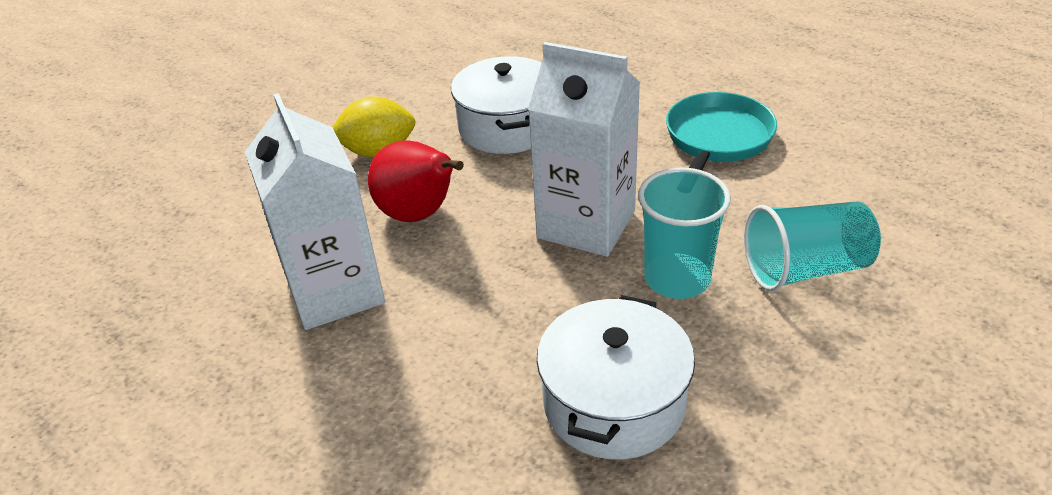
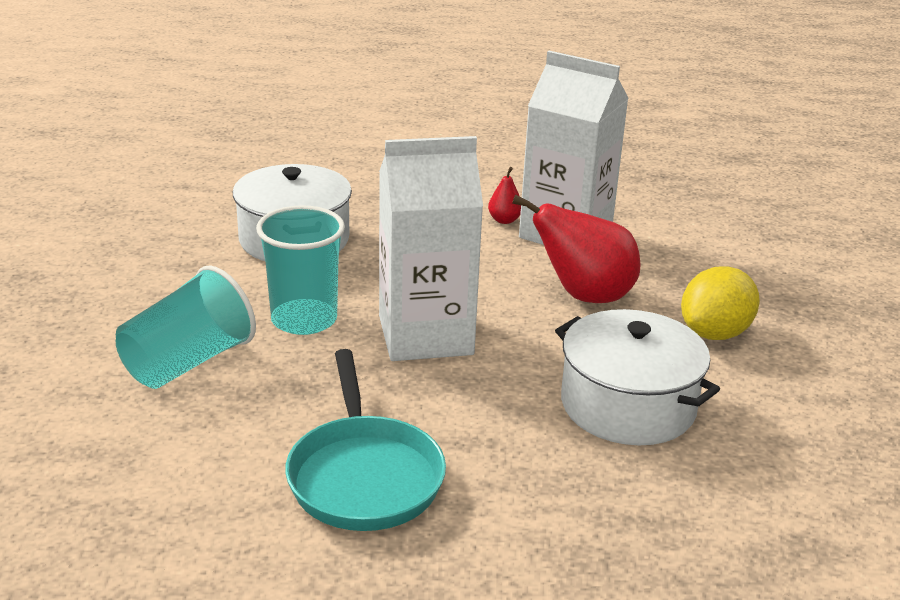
camera: 140 degrees right, 10 degrees down
none -> red pear [488,167,521,224]

